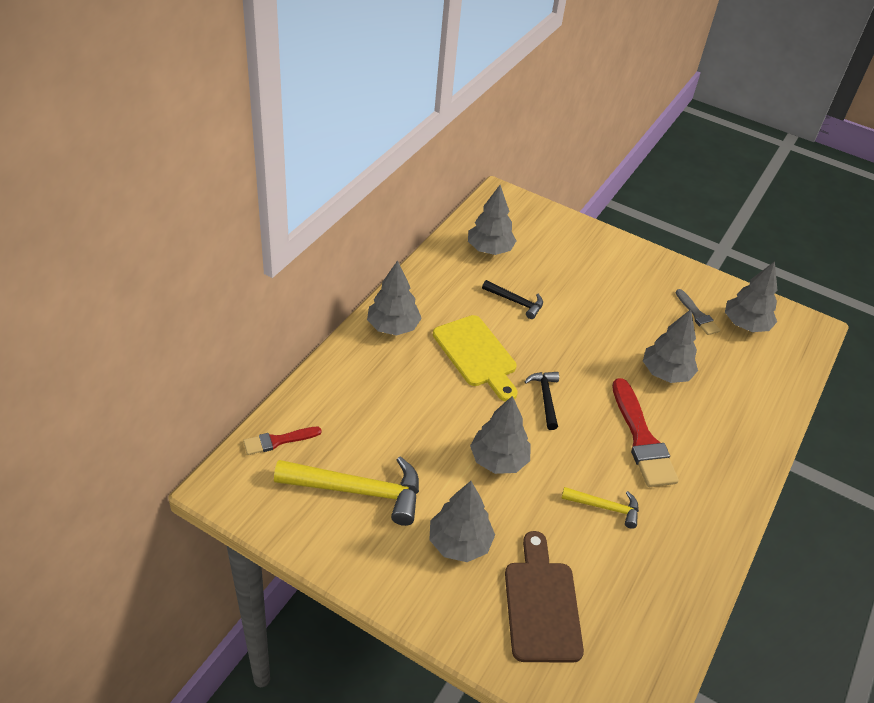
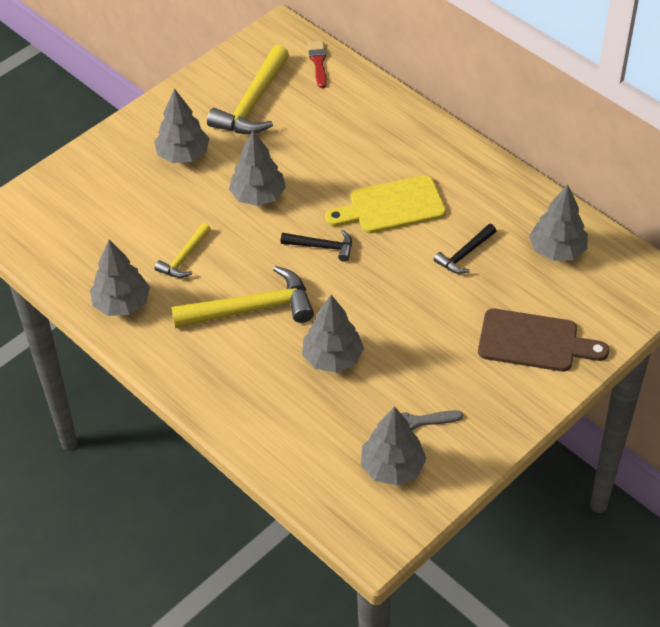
camera: 110 degrees right, 5 degrees up
grey tree [367,260,422,336] -> grey tree moved to [90,240,150,316]
brown cutting board [505,531,584,662] -> brown cutting board moved to [478,309,609,371]
red brush [612,378,679,487] -> yellow hammer [171,266,314,328]

